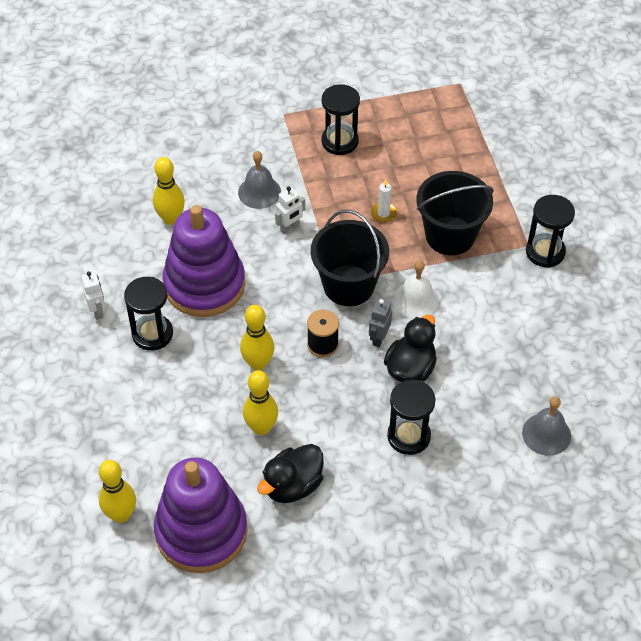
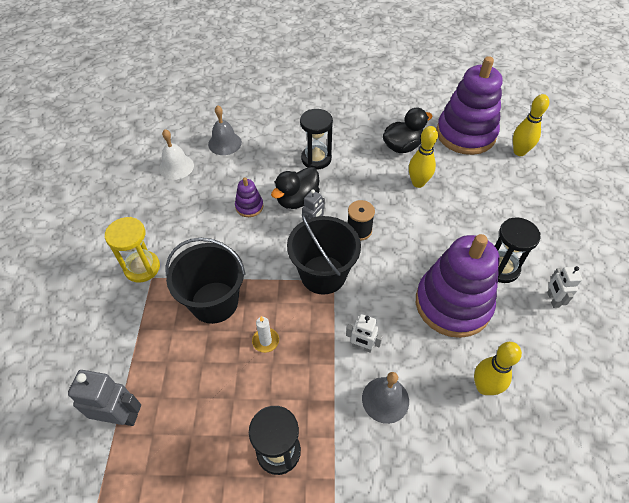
camera: 165 degrees left, 0 degrees up
yellow bowling pin [240,305,274,371] -> none
white robot [275,186,305,234] -> white robot turned 135 degrees counterclockwise [346,314,383,353]
white bell [393,260,439,319] -> white bell moved to [159,129,194,180]
black hourglass [526,195,575,268] -> yellow hourglass [105,217,160,282]
none -> grey robot [68,370,141,426]
none -> purple stacking toy [235,177,263,217]

